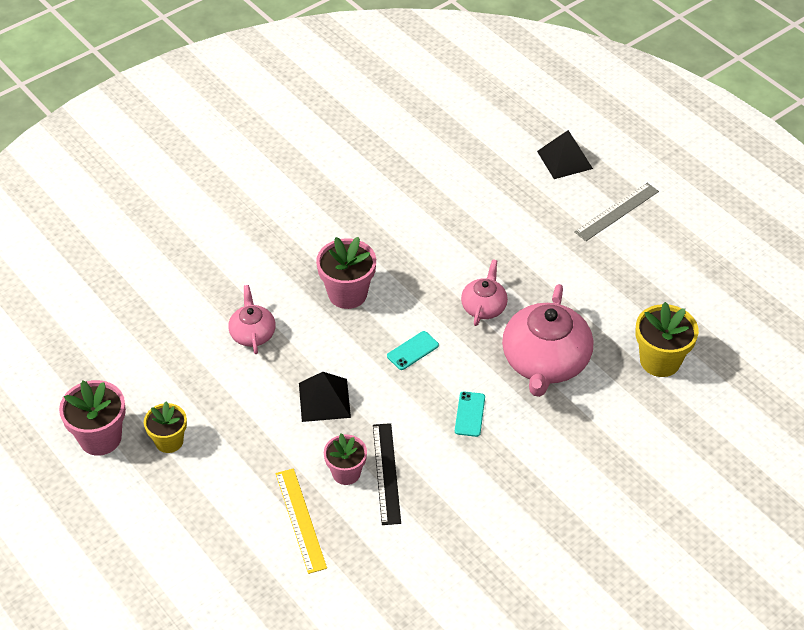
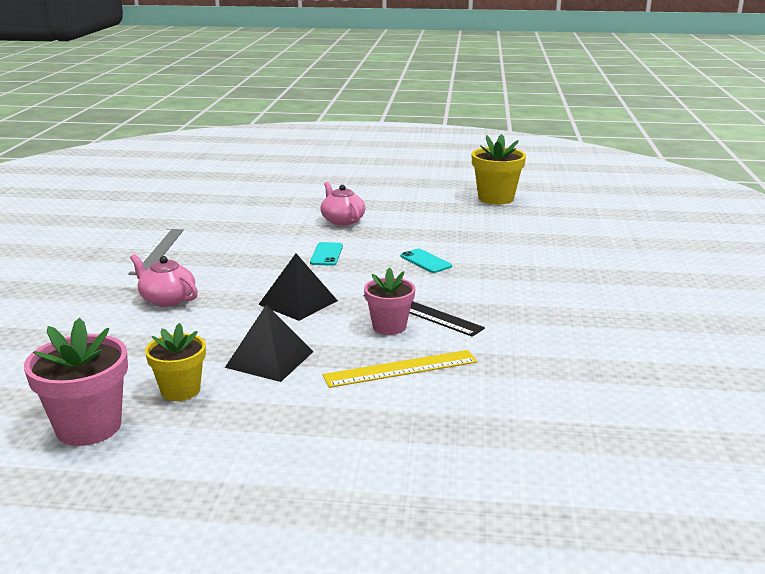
camera: 45 degrees left, 25 degrees down
yellow ruler [276,468,327,574] -> yellow ruler turned 45 degrees counterclockwise [322,350,477,388]
pink flower pot [316,237,376,309] -> none
pink teapot [502,284,593,397] -> none
black pyramid [537,130,593,179] -> black pyramid moved to [225,305,313,382]
grey ruler [574,183,659,241] -> grey ruler moved to [128,229,184,275]

